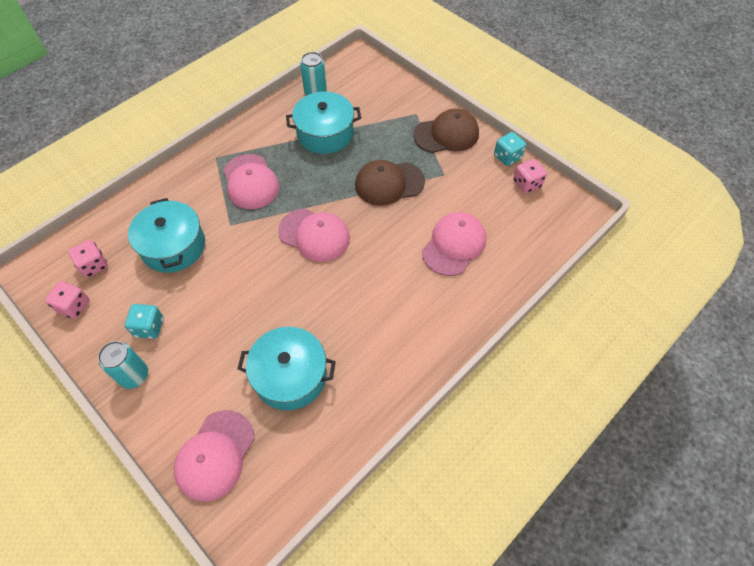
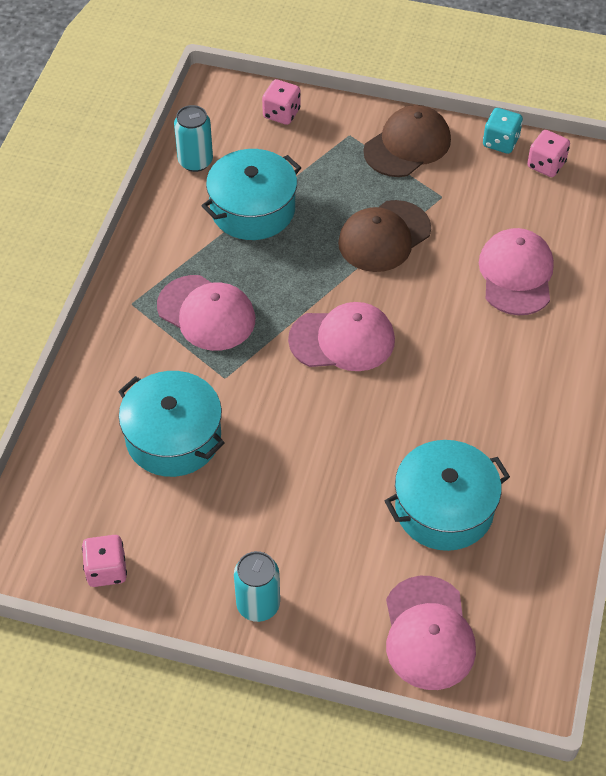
camera: 30 degrees left, 5 degrees down
pink dice [68,240,108,278] -> pink dice moved to [262,79,301,125]
turquoise dice [125,304,164,339] -> none

